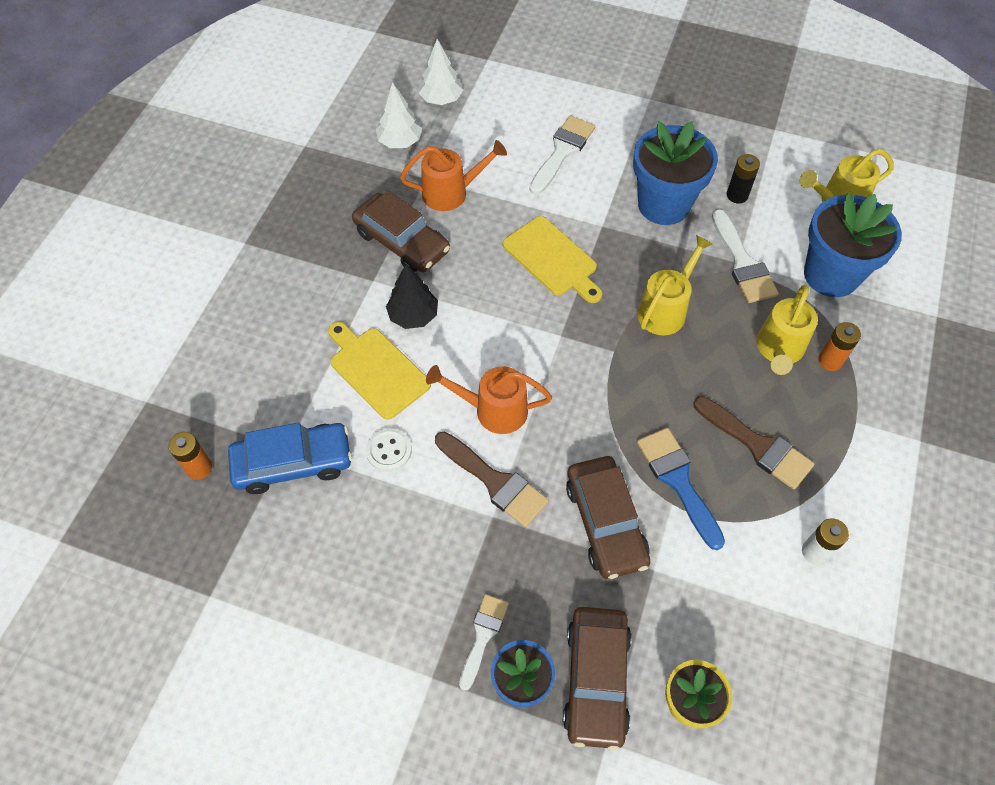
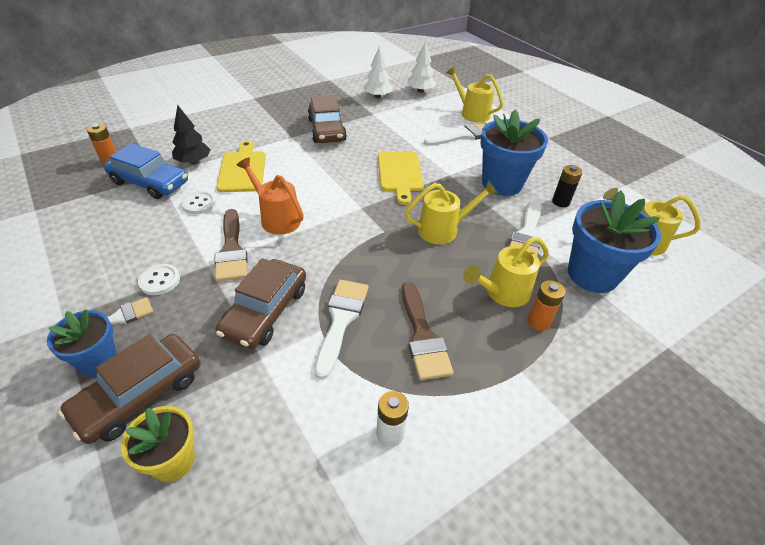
camera: 35 degrees right, 15 degrees down
black tree [386,264,438,329] -> black tree moved to [172,105,211,164]
orange watering can [400,140,507,211] -> none
blue brush [637,428,725,550] -> white brush [314,280,369,379]
none -> white button [138,264,180,295]
none -> yellow watering can [446,66,503,123]

